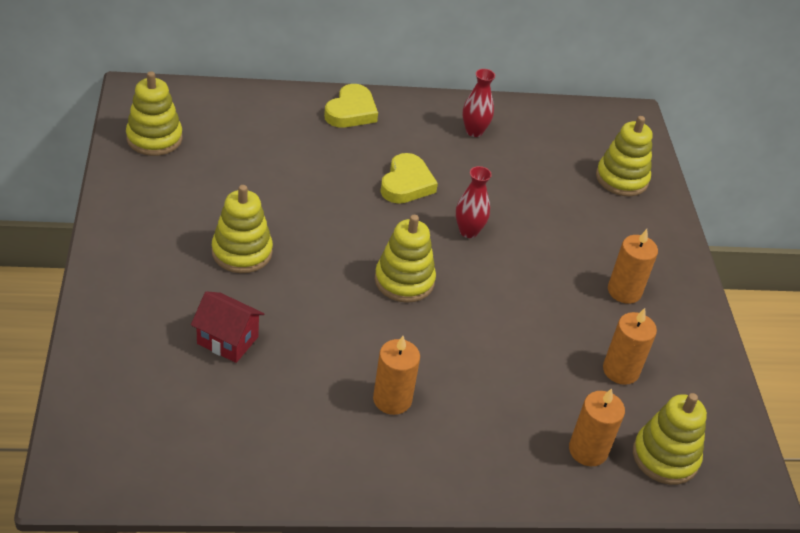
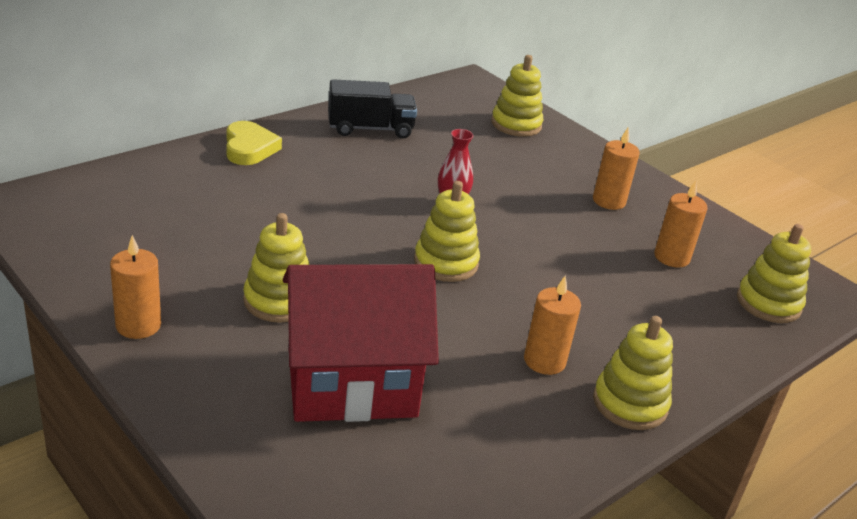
camera: 35 degrees left, 10 degrees down
yellow stacking toy [126,71,183,156] -> yellow stacking toy moved to [593,316,673,430]
red house [191,291,264,363] -> red house [283,264,439,422], size x2.17
yellow heart [380,153,438,204] -> none
red vase [463,69,495,137] -> black truck [328,79,417,139]
orange candle [569,388,625,466] -> orange candle moved to [110,235,161,339]

